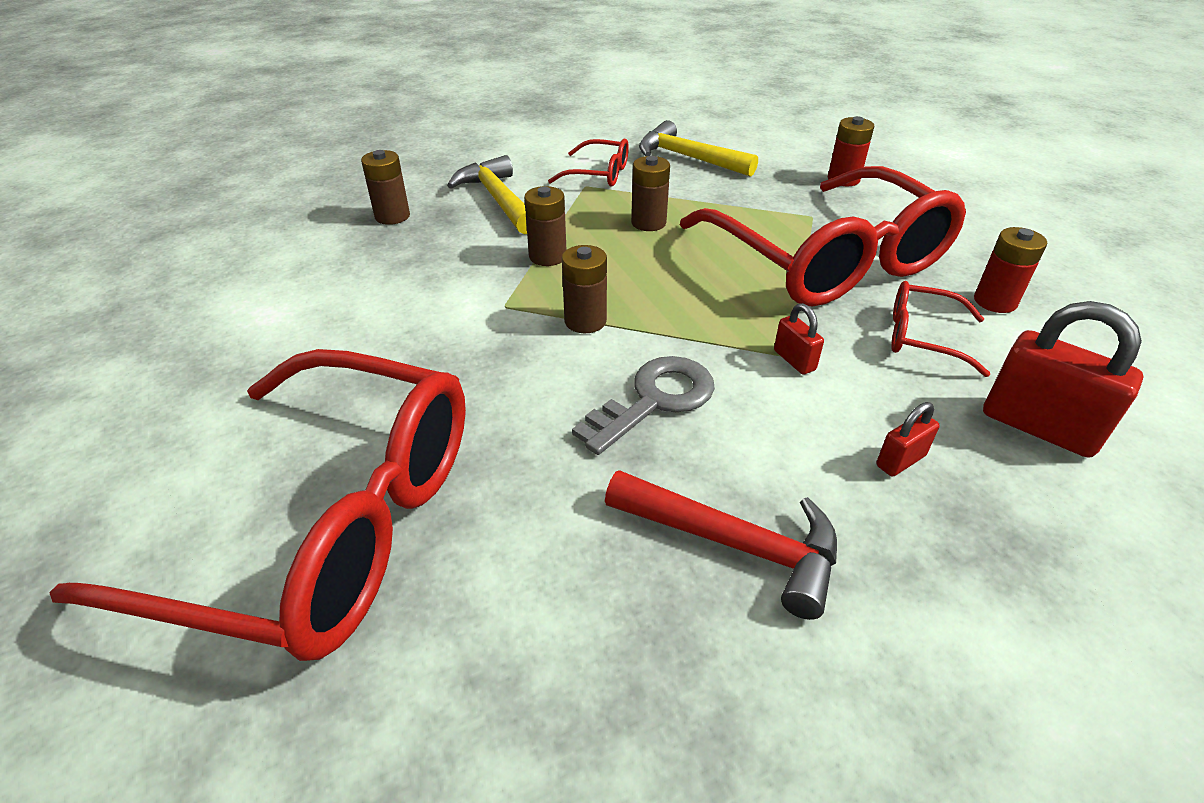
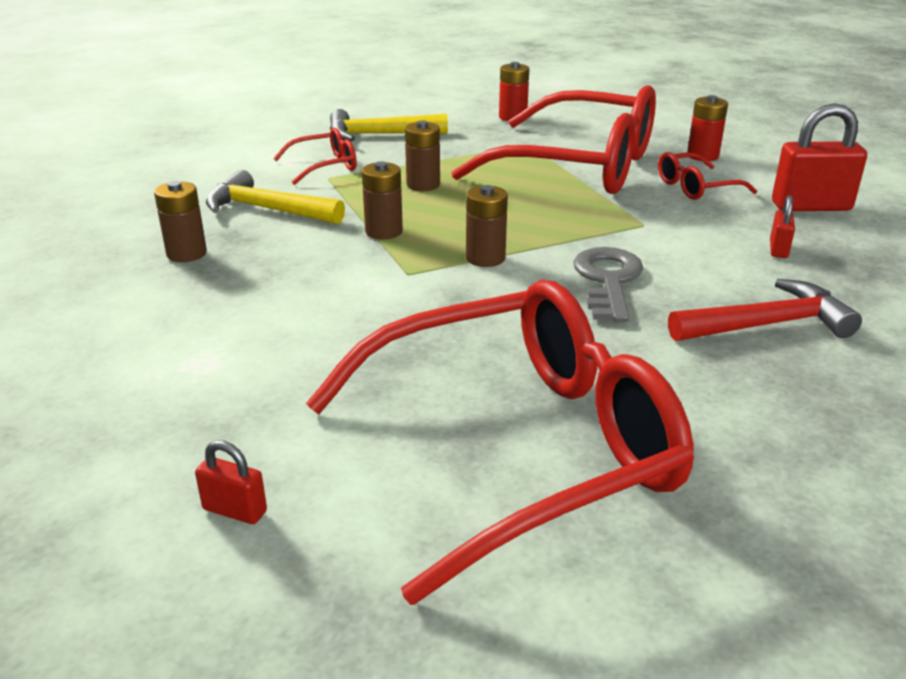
camera: 40 degrees left, 10 degrees down
red padlock [774,303,824,375] -> red padlock moved to [195,440,267,524]

